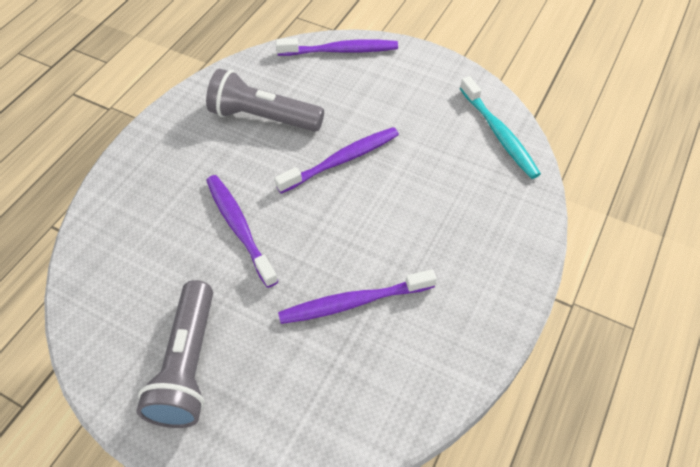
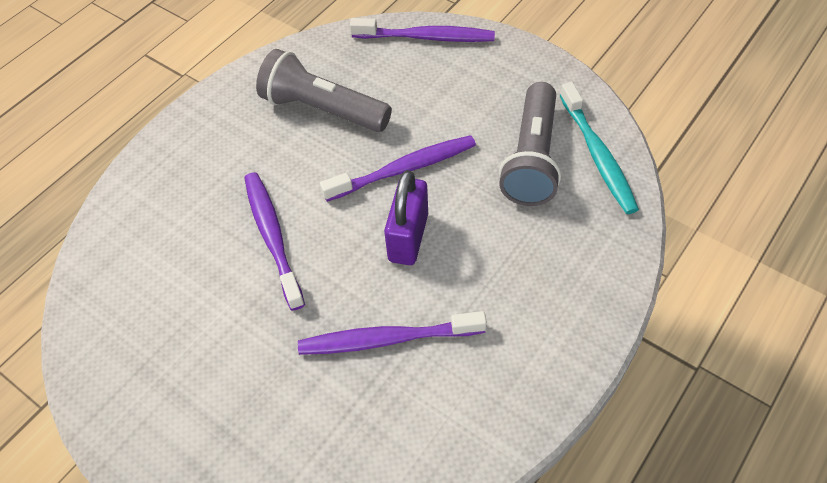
camera: 10 degrees right, 0 degrees up
grey flashlight [136,280,213,428] -> grey flashlight moved to [499,82,561,206]
none -> purple padlock [384,170,428,265]

